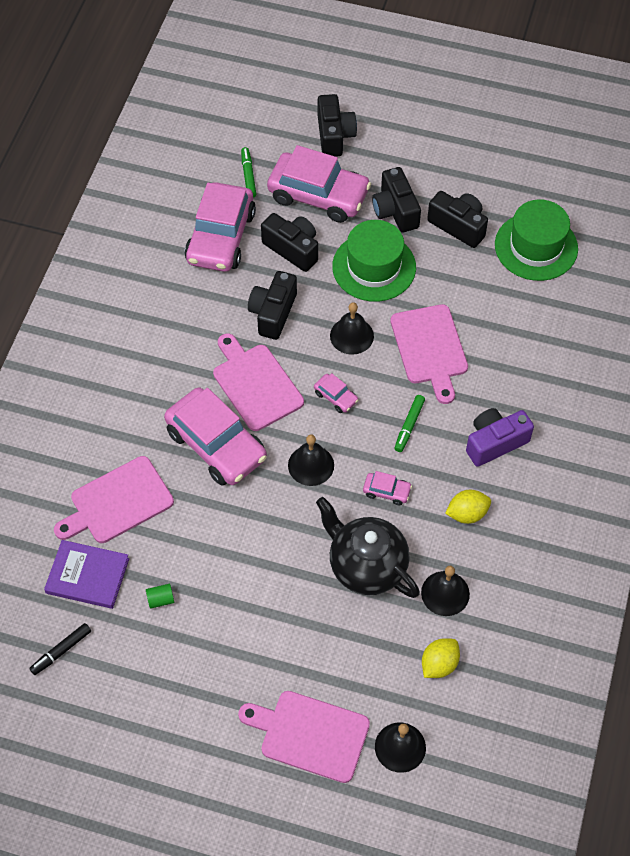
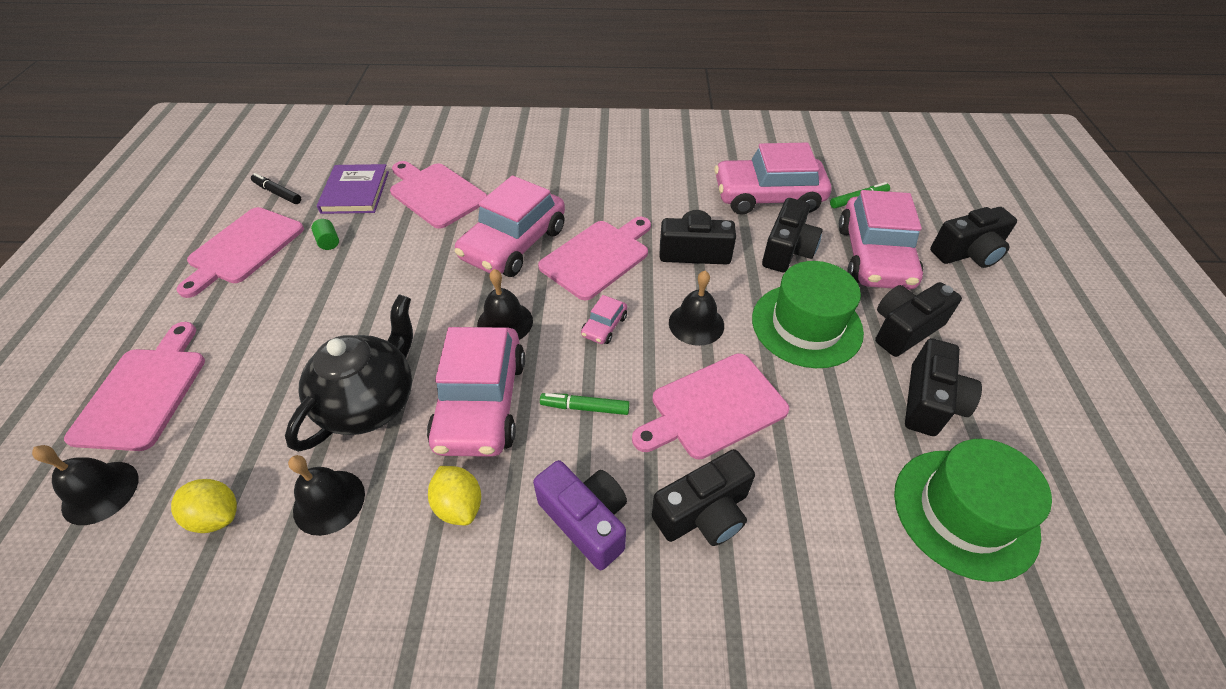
camera: 75 degrees right, 10 degrees down
pink car [363,471,412,505] -> pink car [427,327,525,457], size x2.35
none -> pink cutting board [177,207,304,298]
none -> black camera [652,449,755,546]

